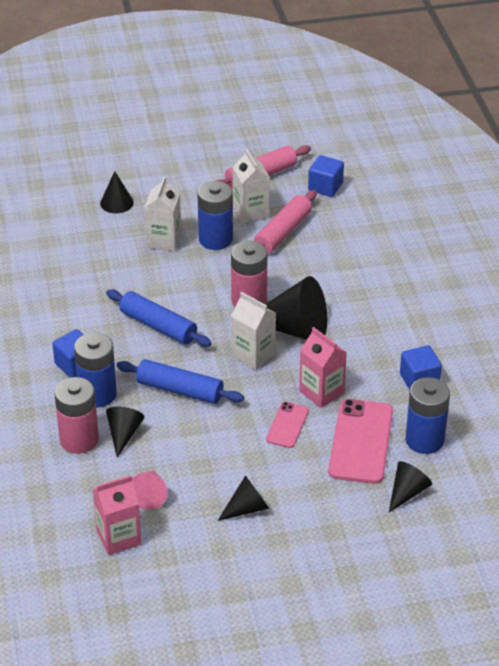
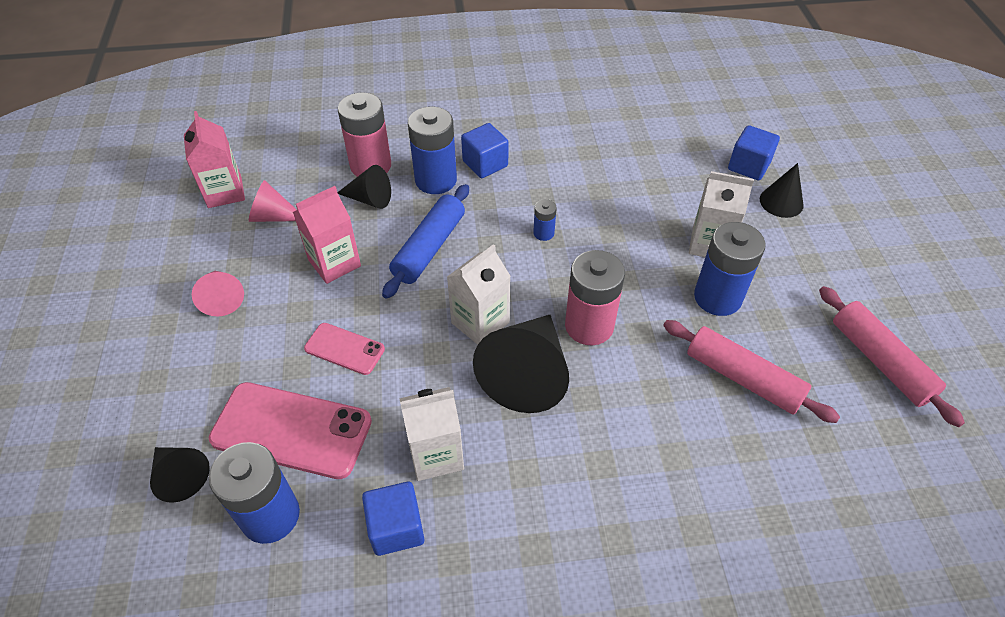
camera: 95 degrees right, 10 degrees up
blue rolling pin [106,289,212,347] -> blue battery [533,199,557,241]
black cone [218,475,269,521] -> pink cone [192,271,244,317]
white carton [233,149,270,223] -> white carton moved to [399,387,464,481]
pink carton [299,327,347,408] -> pink carton moved to [293,186,361,284]
blue cube [308,155,344,197] -> blue cube moved to [728,125,780,180]

